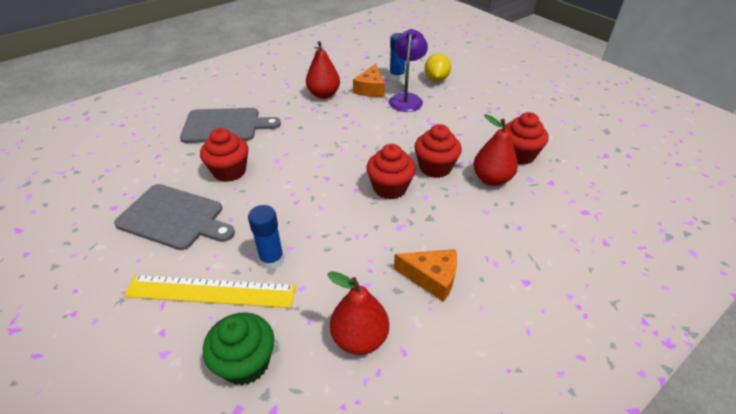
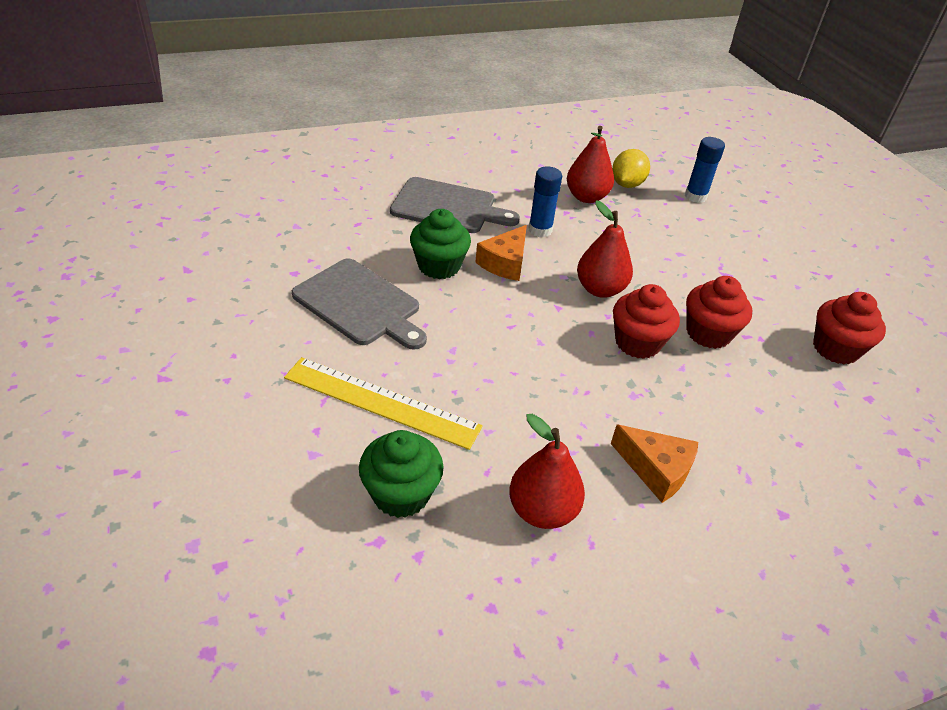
camera: 15 degrees right, 0 degrees up
red cupcake [200,128,248,182] -> green cupcake [410,209,471,279]
blue glue stick [248,205,284,269] -> blue glue stick moved to [528,167,562,237]
orange cheese [353,64,385,97] -> orange cheese moved to [475,225,527,281]
purple lamp [389,29,428,112] -> none
yellow lemon [425,53,451,82] -> yellow lemon moved to [612,149,650,188]
red pear [473,114,518,186] -> red pear moved to [577,200,633,298]

